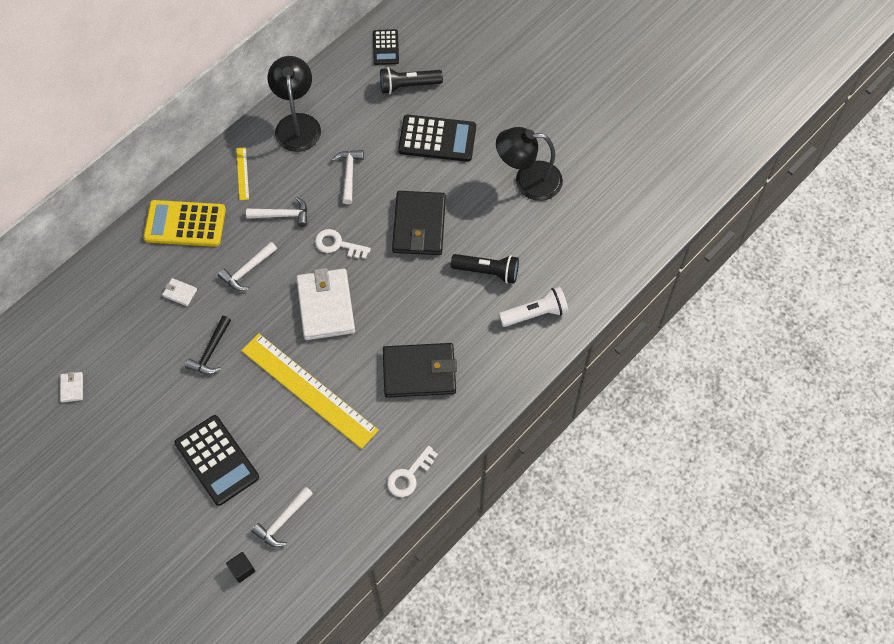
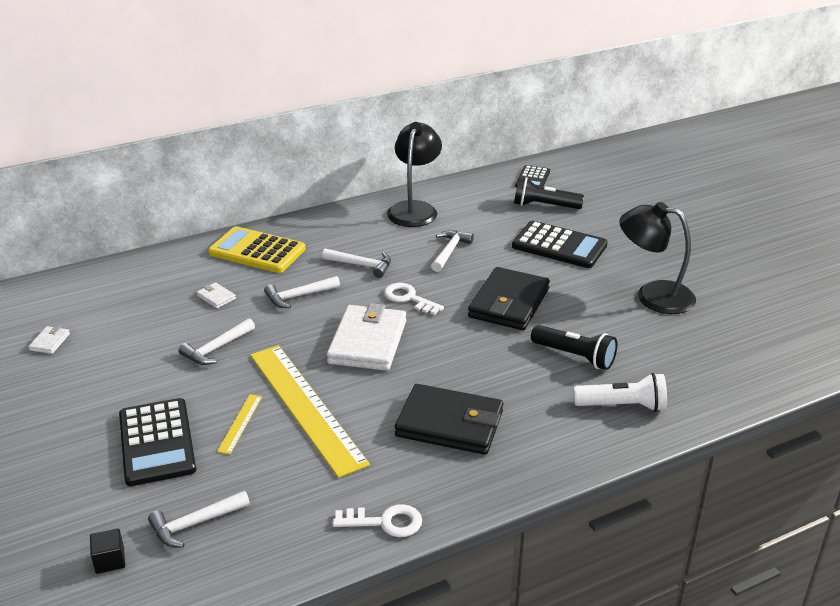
camera: 20 degrees right, 30 degrees down
black hammer [185,316,231,374] -> white hammer [179,318,255,365]
yellow ruler [236,147,249,200] -> yellow ruler moved to [217,394,262,454]
white key [387,446,438,497] -> white key turned 150 degrees counterclockwise [333,504,422,537]

